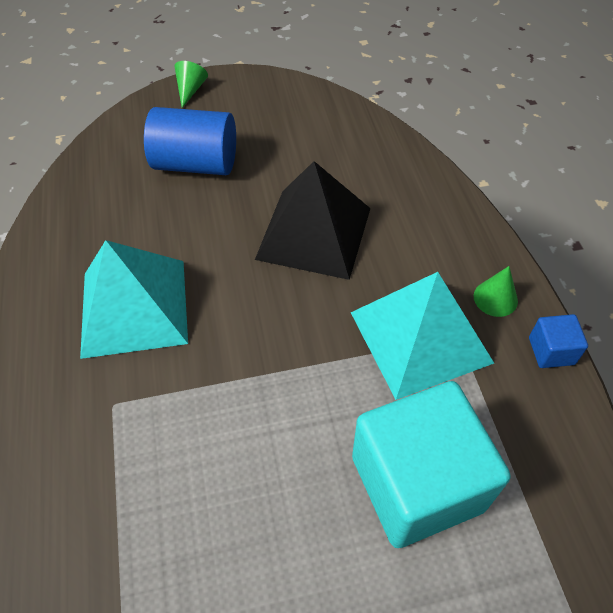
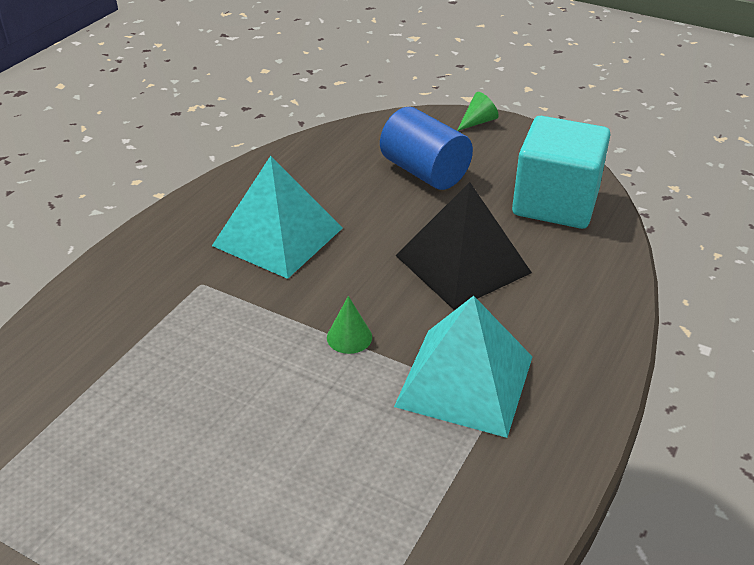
camera: 40 degrees right, 15 degrees down
turquoise cube [352,381,511,548] -> turquoise cube moved to [512,116,610,229]
green cone [474,266,518,317] -> green cone moved to [327,296,372,354]
blue cube [529,314,588,368] -> none

